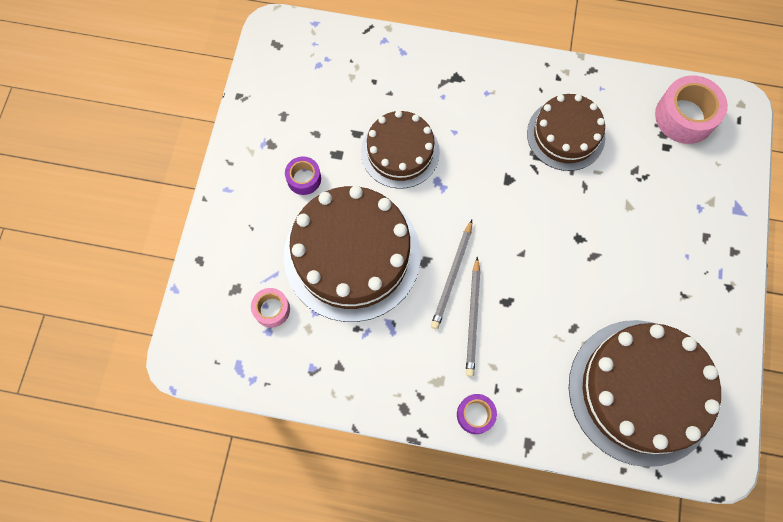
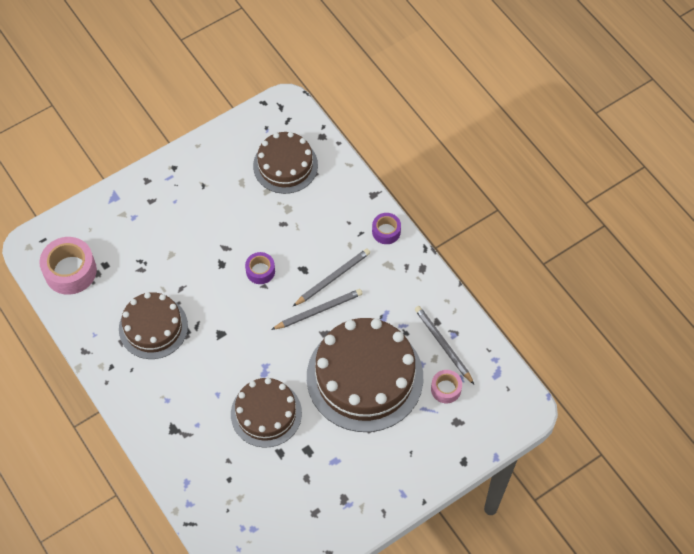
camera: 135 degrees left, 10 degrees down
purple tape [285,156,321,195] -> purple tape moved to [245,252,275,284]
brown cake [569,320,721,467] -> brown cake [253,132,318,194], size x0.60
none -> grey pencil [415,306,474,384]

